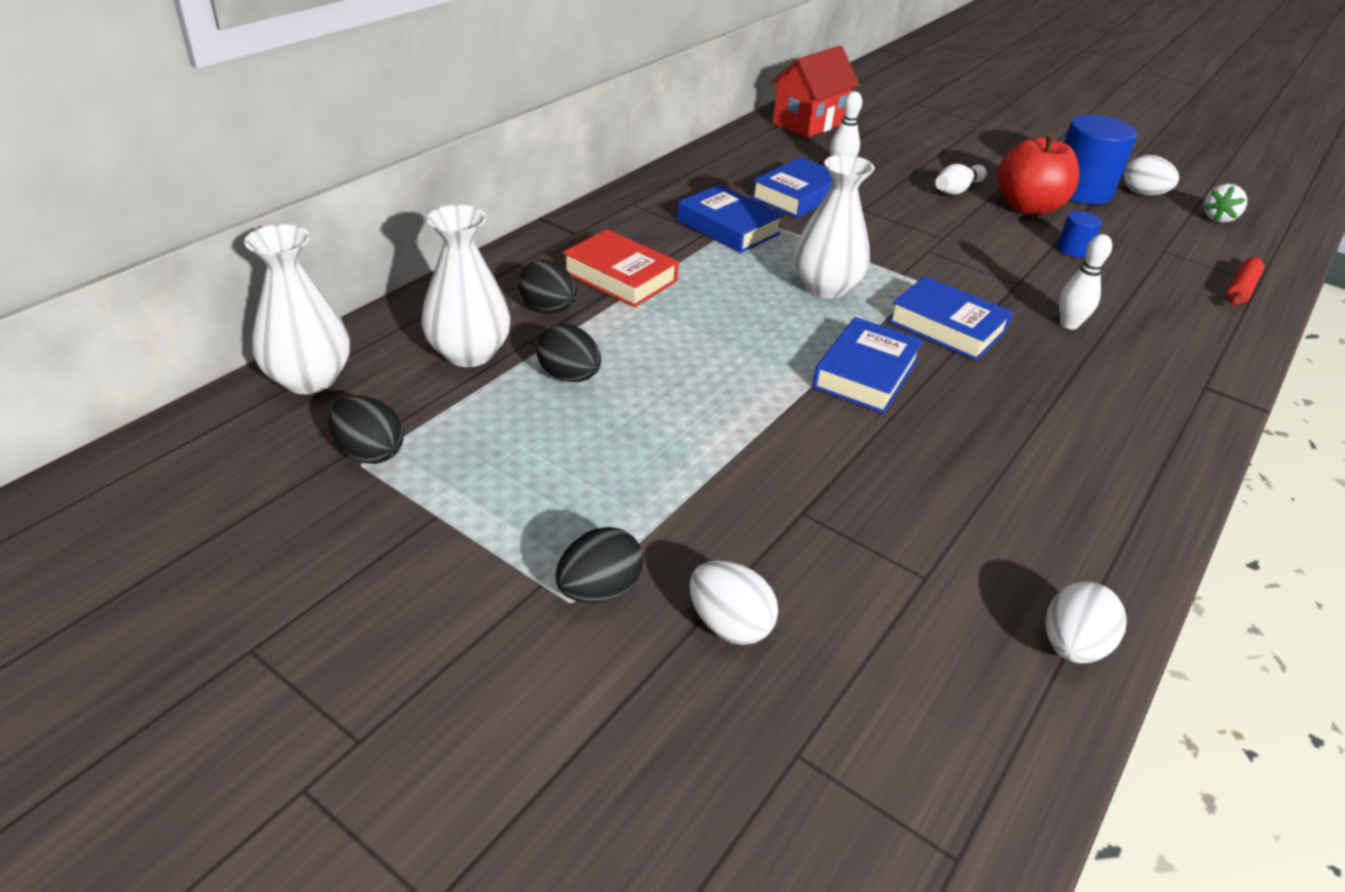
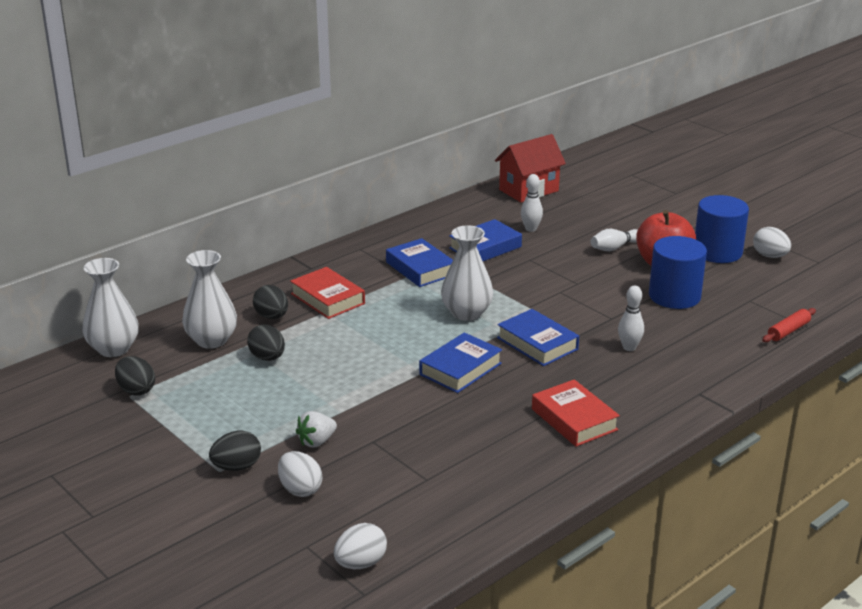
camera: 15 degrees right, 10 degrees down
white egg [1046,581,1126,663] -> white egg moved to [334,523,387,569]
blue cylinder [1057,211,1102,258] -> blue cylinder [649,236,707,309], size x2.12
white strawberry [1203,184,1247,223] -> white strawberry moved to [296,411,337,447]
none -> red book [532,379,620,447]

